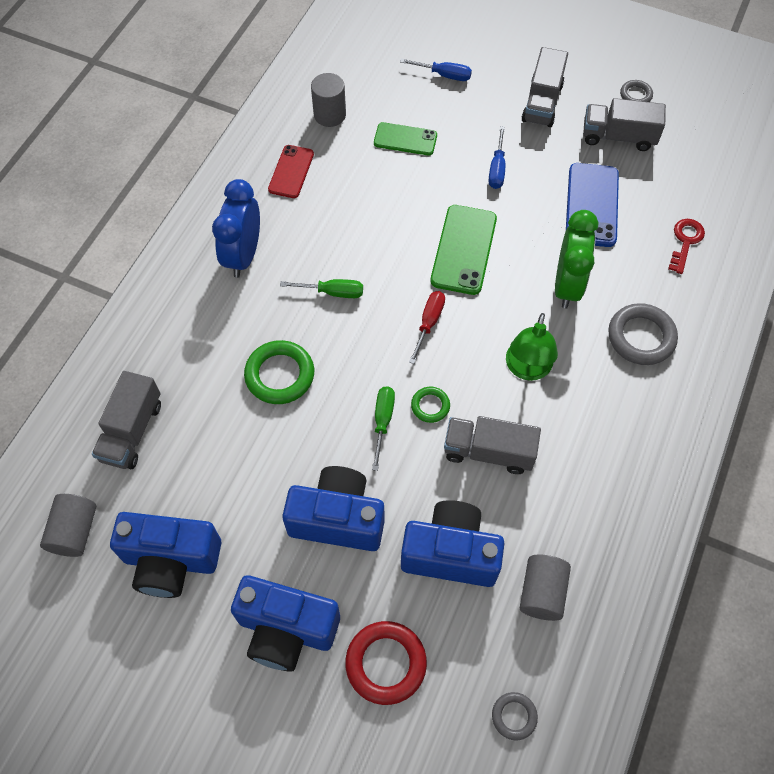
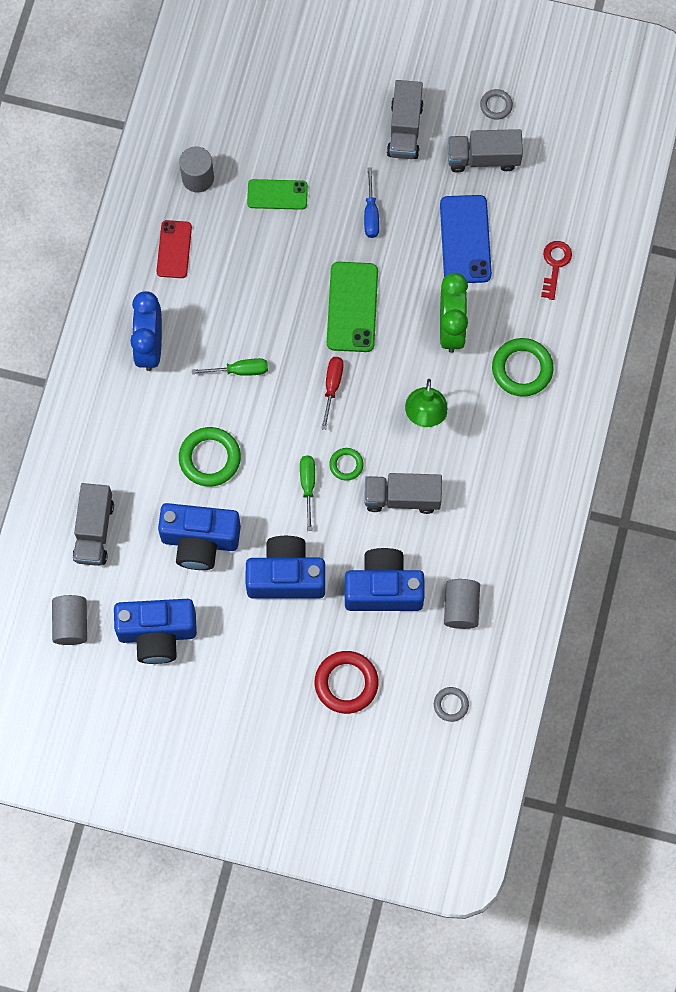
camera: 10 degrees left, 10 degrees up
blue camera [231,575,340,672] -> blue camera moved to [158,503,241,570]
blue screwdriver [400,59,472,81] -> none
grey ring [608,303,678,365] -> green ring [492,338,554,397]

